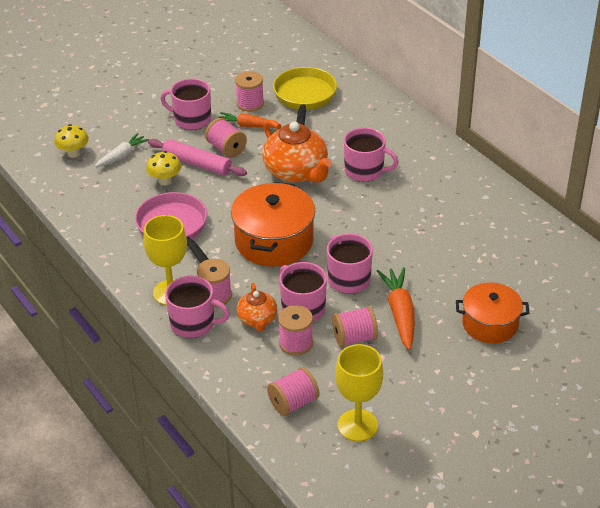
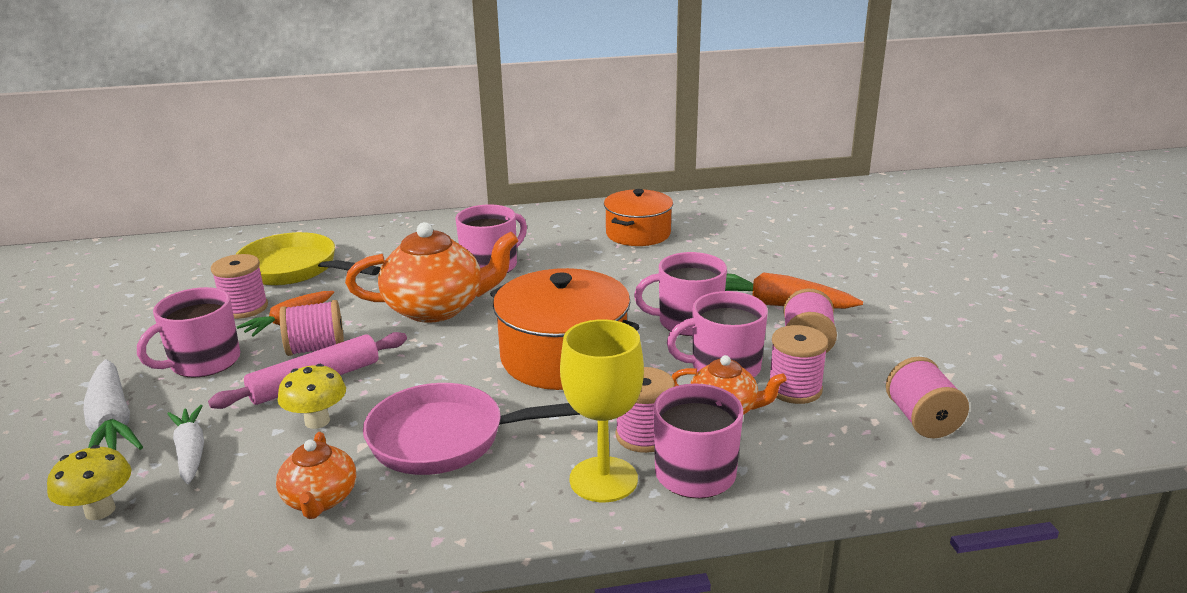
camera: 65 degrees left, 15 degrees down
yellow goblet [335,344,383,442] -> none
orange pot [456,282,529,343] -> orange pot moved to [604,189,673,246]
none -> white carrot [83,359,143,450]
none -> orange teapot [276,432,356,519]

